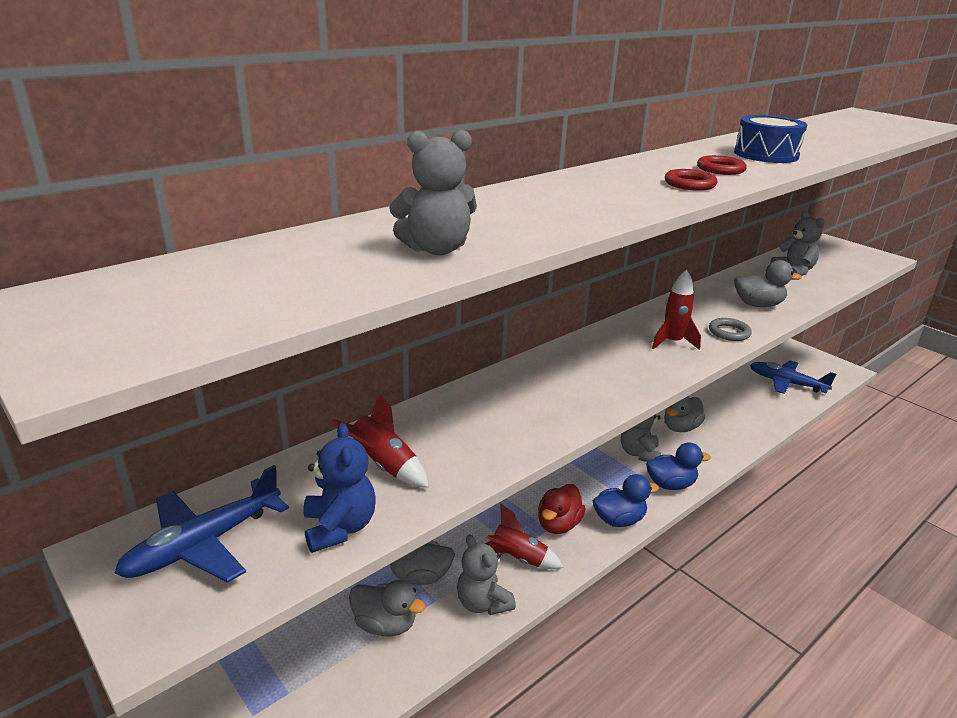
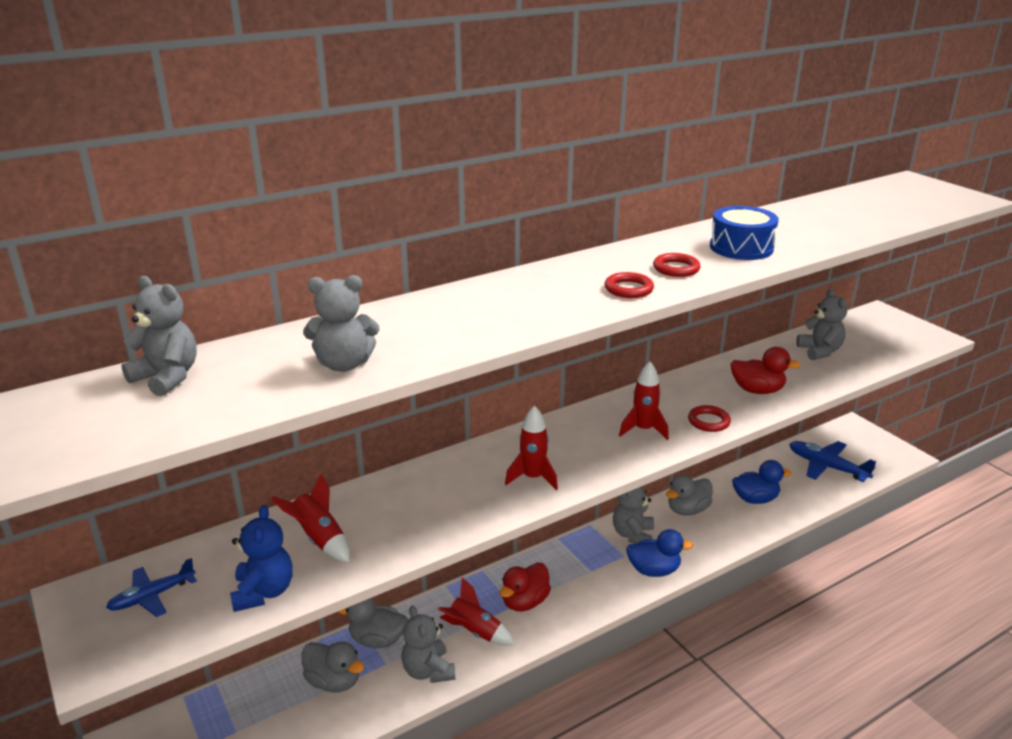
camera: 10 degrees right, 0 degrees up
blue plane [114,465,289,583] -> blue plane [106,558,197,617], size x0.62
blue duck [593,474,659,527] -> blue duck moved to [732,460,791,504]
grey ring [709,318,752,341] -> red ring [688,405,731,432]
grey duck [734,260,802,307] -> red duck [730,347,800,394]
none -> grey teddy bear [121,276,197,396]
none -> red rocket [505,405,558,490]

